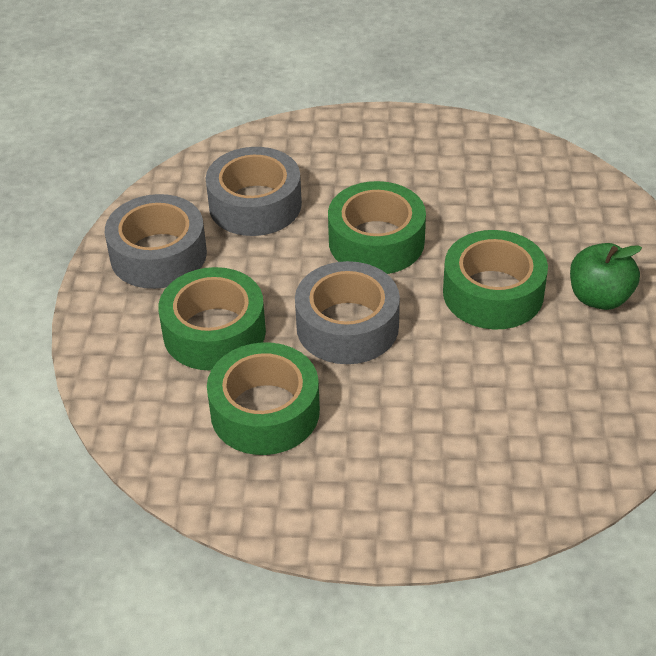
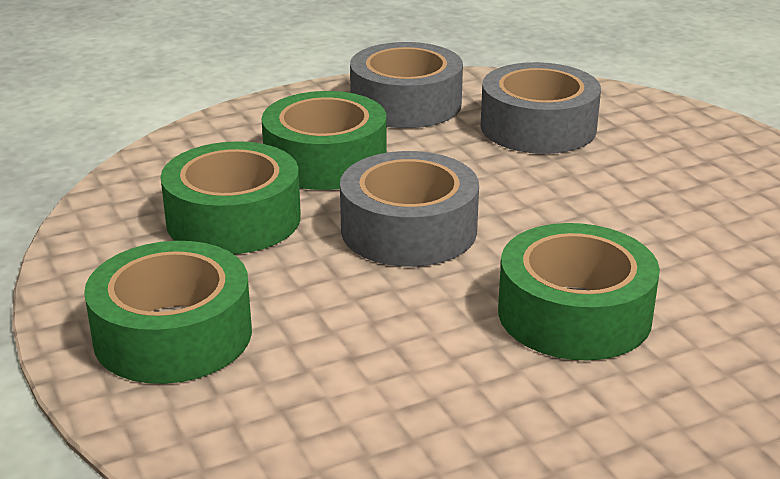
camera: 60 degrees right, 15 degrees down
green tape [328,181,426,274] -> green tape moved to [84,241,252,384]
green apple [570,243,642,310] -> none

